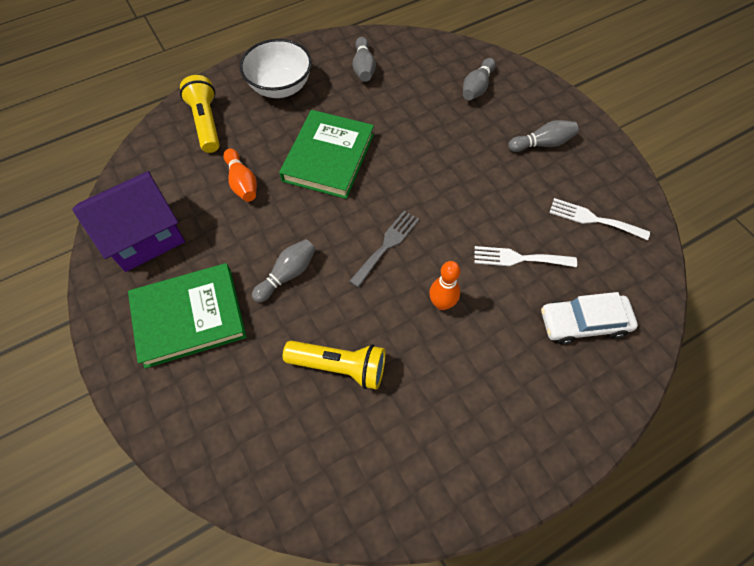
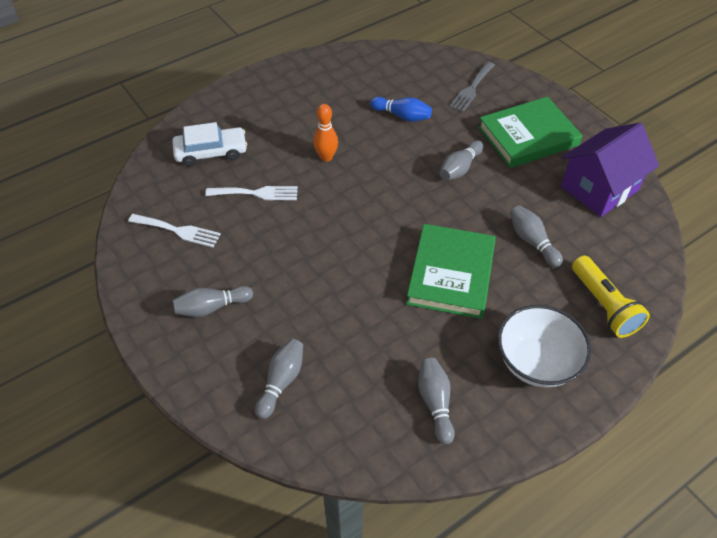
camera: 175 degrees right, 10 degrees down
orange bowling pin [223,148,257,202] -> grey bowling pin [510,205,563,267]
yellow flashlight [283,341,385,390] -> blue bowling pin [370,97,432,122]
grey fork [349,210,419,288] -> grey fork moved to [449,62,495,112]

